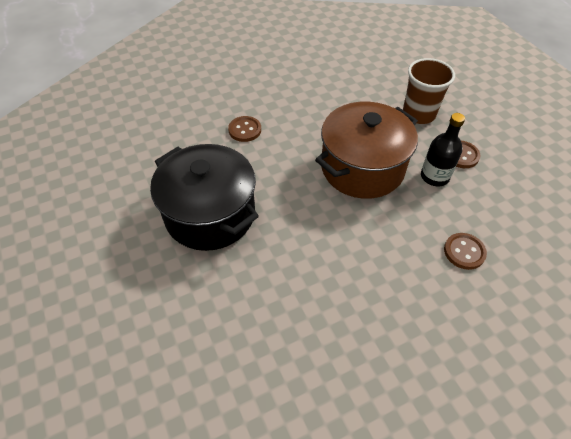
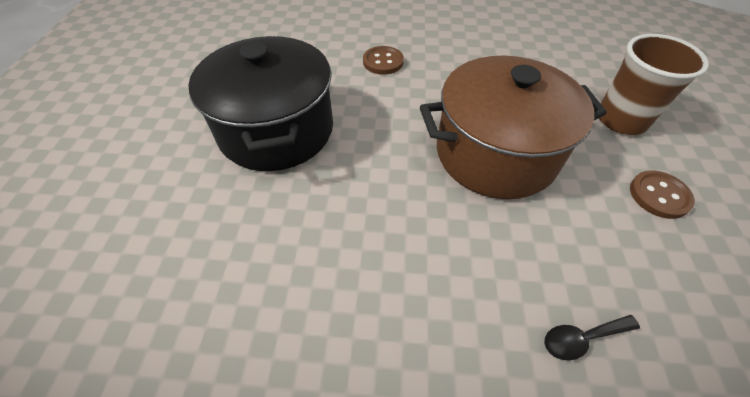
camera: 30 degrees right, 0 degrees up
black bottle [421,113,465,186] -> none
brown button [444,233,487,270] -> black spoon [544,315,640,361]

